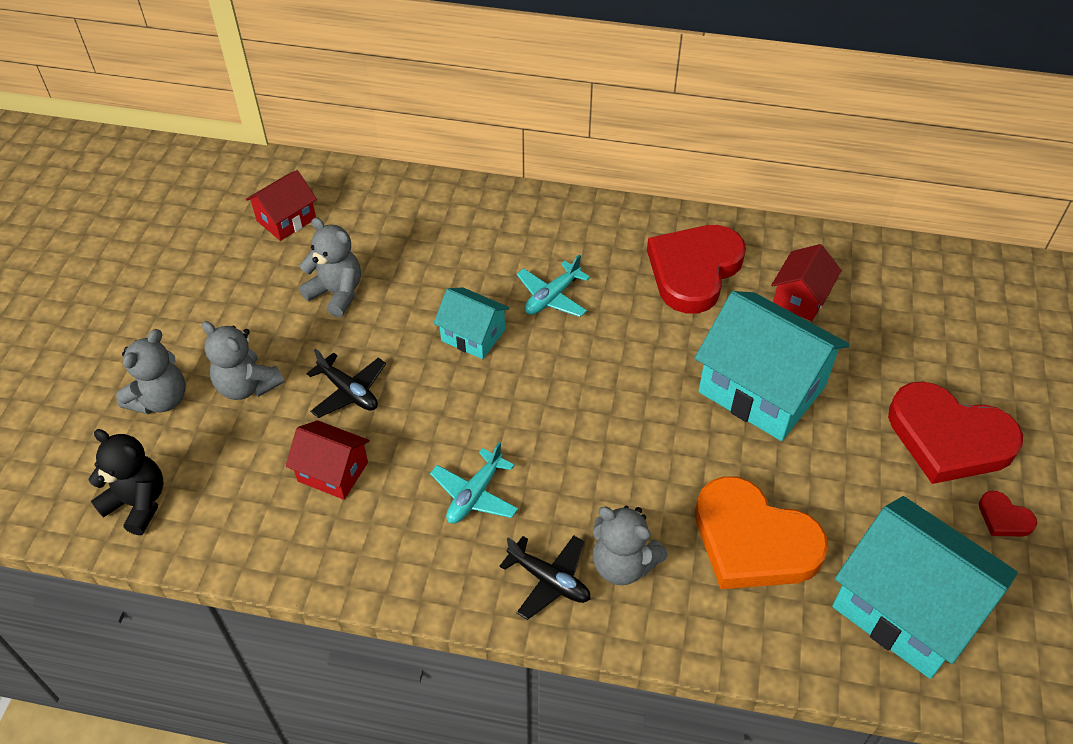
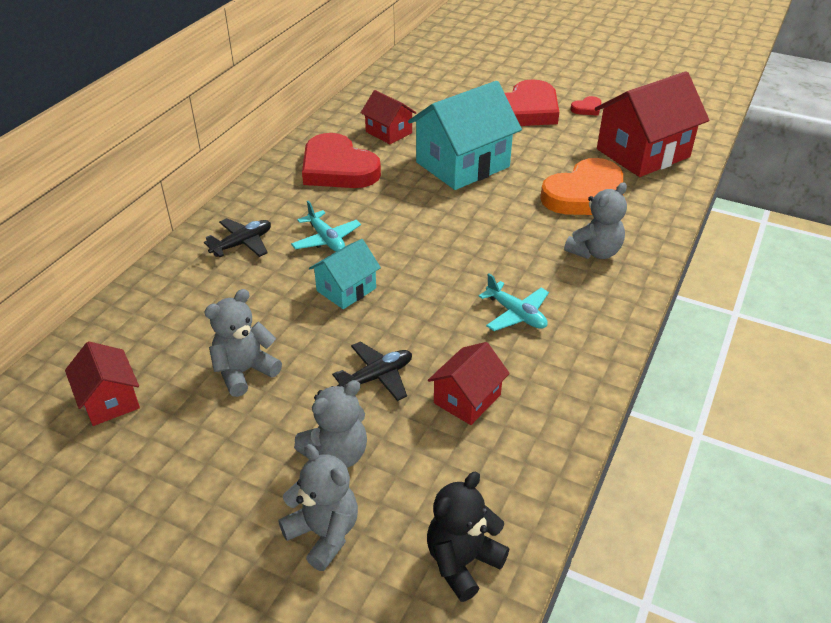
camera: 75 degrees left, 10 degrees down
black plane [499,536,590,620] -> black plane moved to [204,218,271,257]
turquoise house [832,496,1018,679] -> red house [595,71,709,177]

